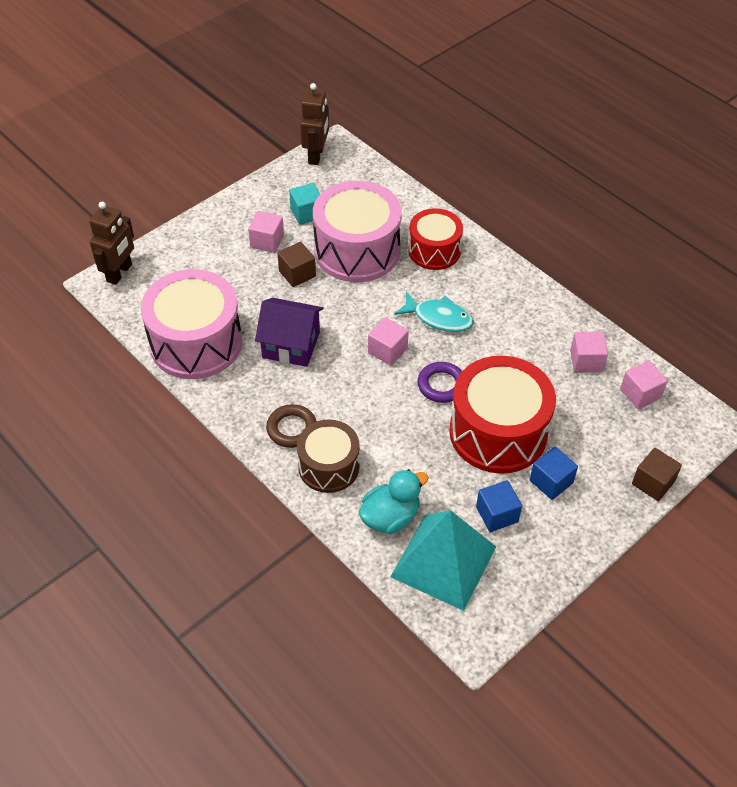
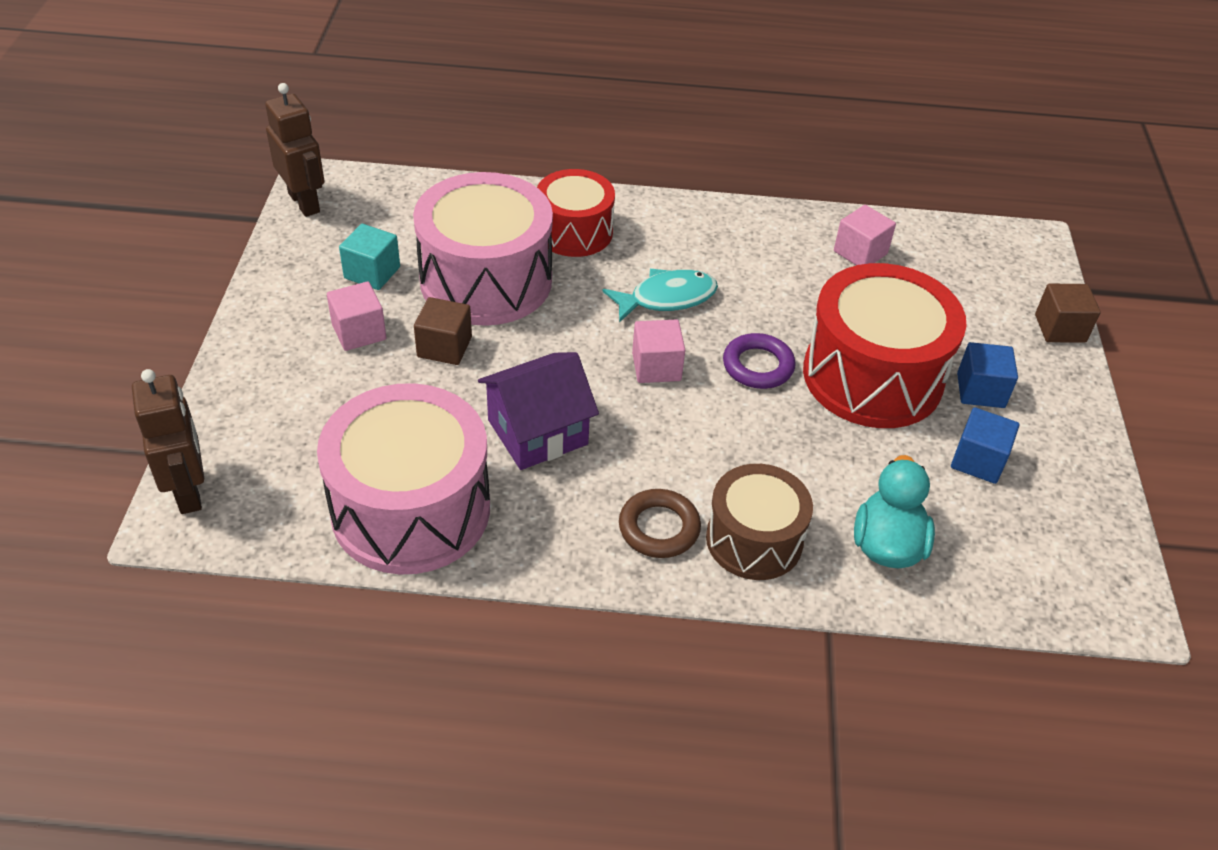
camera: 45 degrees left, 5 degrees down
turquoise pyramid [390,510,496,611] -> none
pink cube [620,360,668,409] -> none

